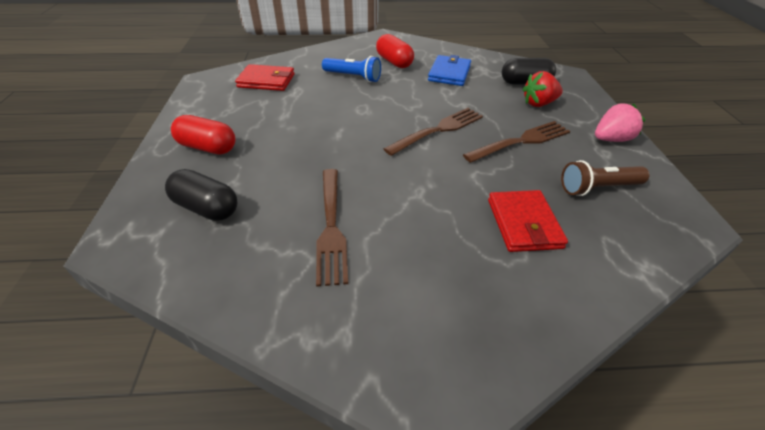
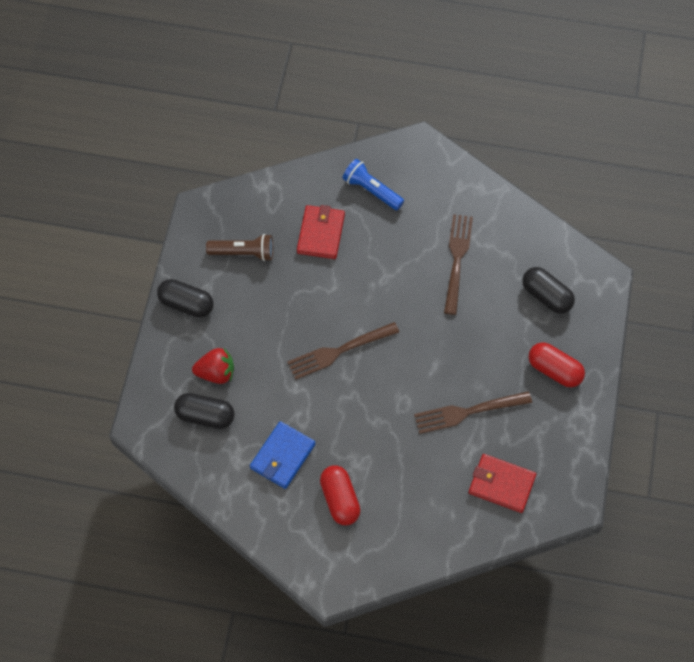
camera: 165 degrees left, 20 degrees up
blue flashlight [322,56,381,82] -> blue flashlight moved to [342,159,404,210]
brown fork [463,121,570,163] -> brown fork moved to [414,391,532,434]
pink strawberry [595,104,645,142] -> black capsule [157,279,214,318]

